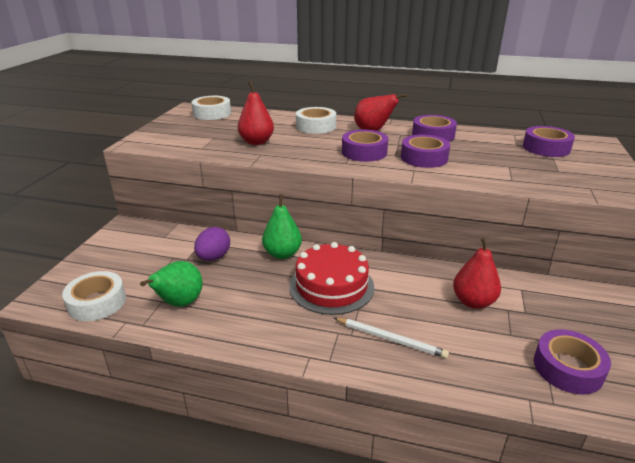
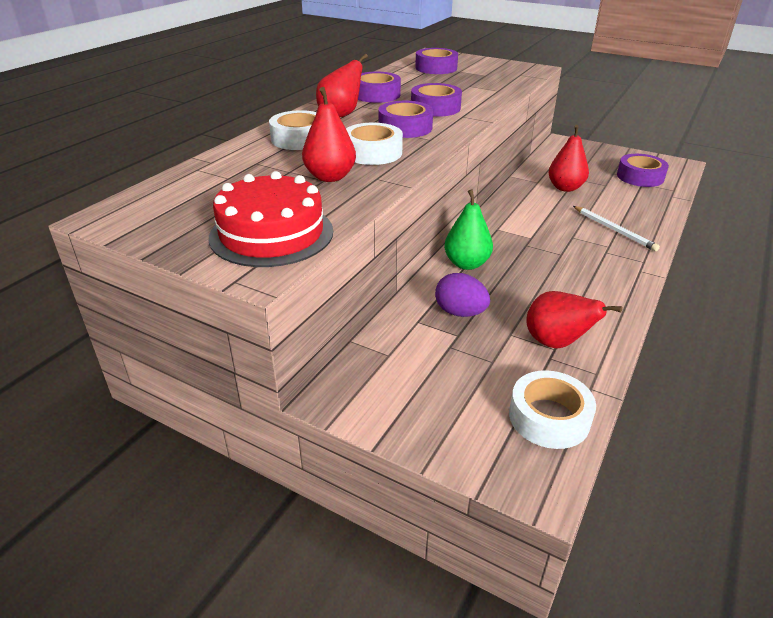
camera: 75 degrees left, 5 degrees up
green pear [140,261,203,307] -> red pear [526,291,622,349]
white tape [191,96,231,120] -> white tape moved to [346,123,403,165]
red cake [289,242,374,315] -> red cake moved to [209,171,333,267]
white pencil [334,318,449,358] -> white pencil turned 105 degrees clockwise [573,206,660,251]

